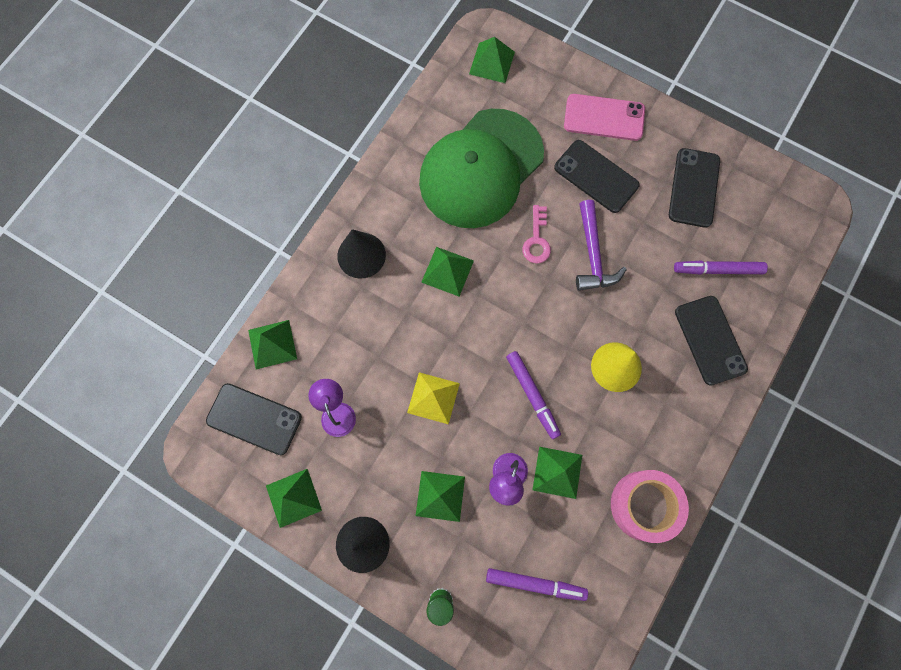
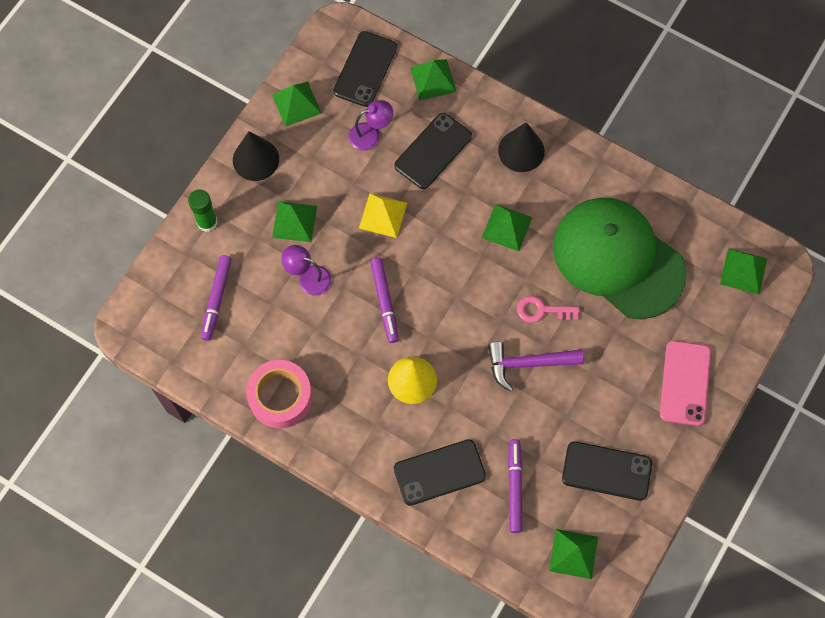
camera: 90 degrees right, 5 degrees down
purple marker [506,351,561,439] -> purple marker turned 75 degrees counterclockwise [370,258,399,343]
green pyramid [533,447,582,499] -> green pyramid moved to [549,529,598,579]
black phone [554,140,639,213] -> black phone moved to [394,113,472,189]

